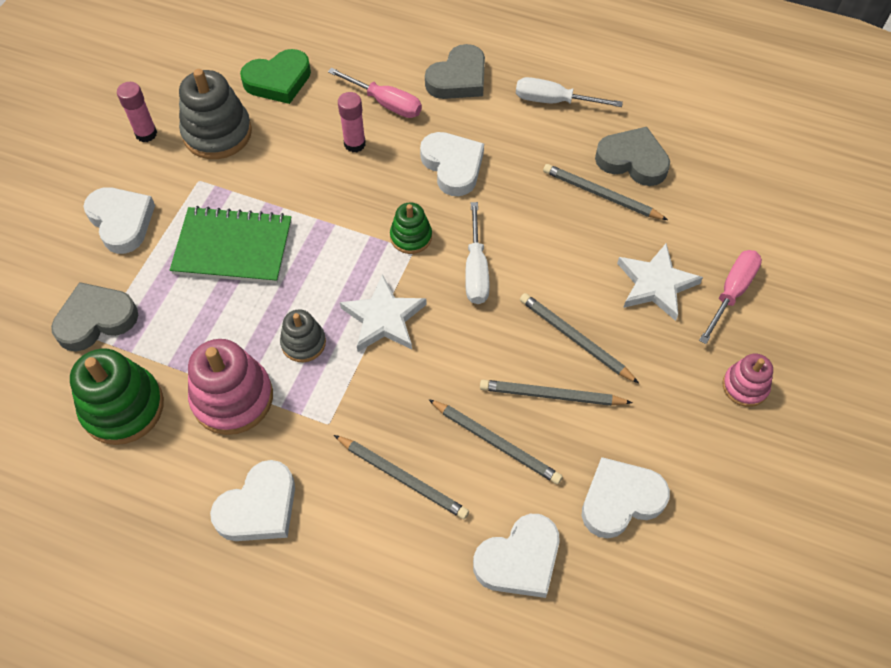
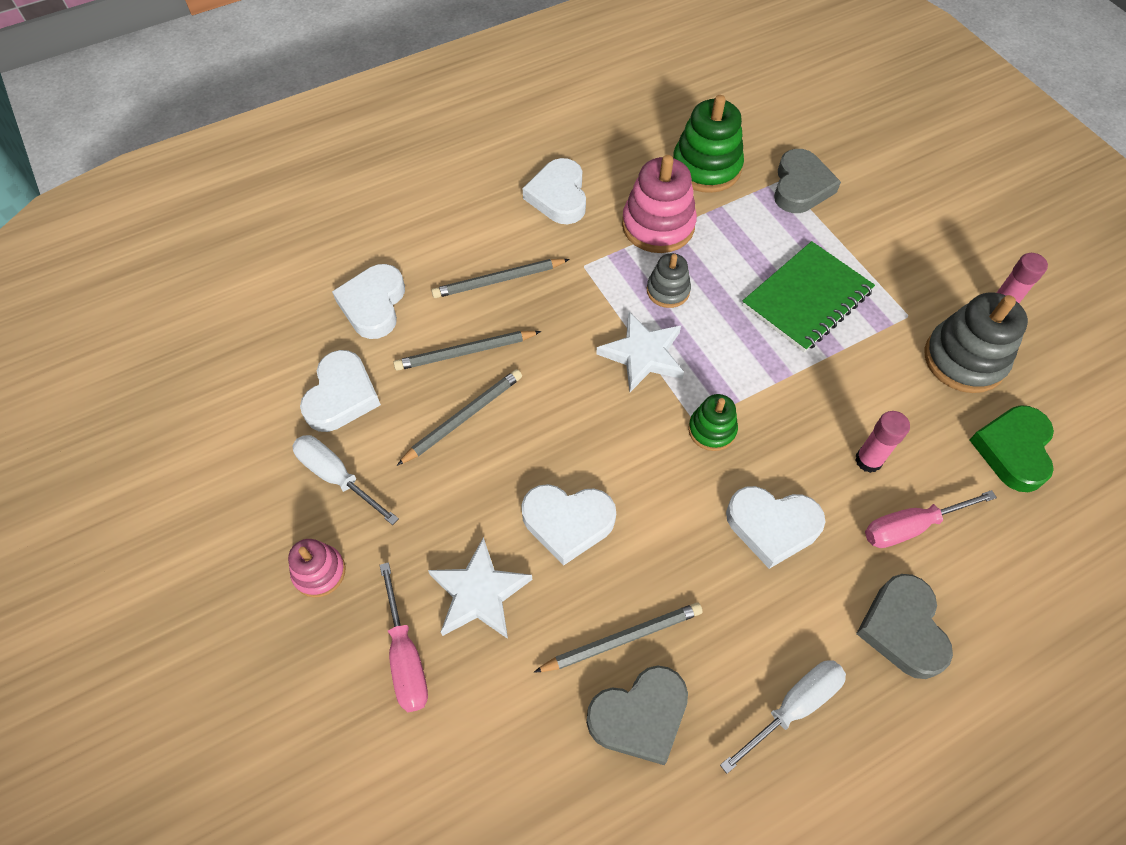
camera: 130 degrees right, 0 degrees up
white heart [83,187,155,254] -> white heart moved to [521,484,616,566]
white screwdriver [465,202,490,304] -> white screwdriver moved to [292,435,399,525]
grey pencil [520,293,639,383] -> none

